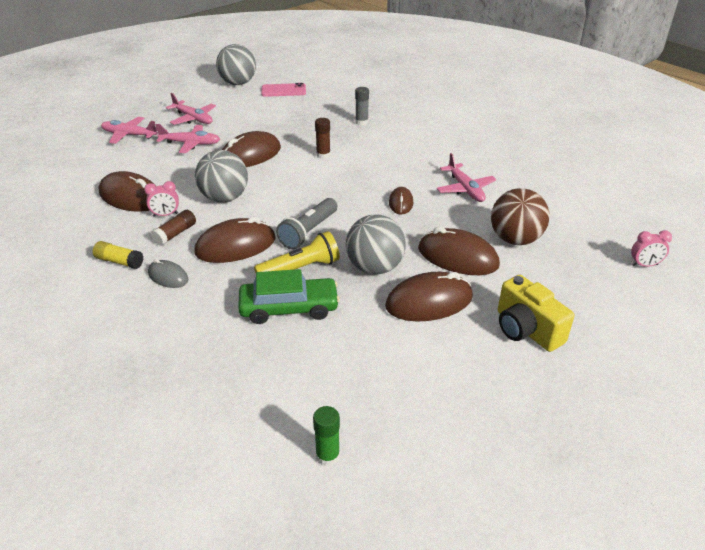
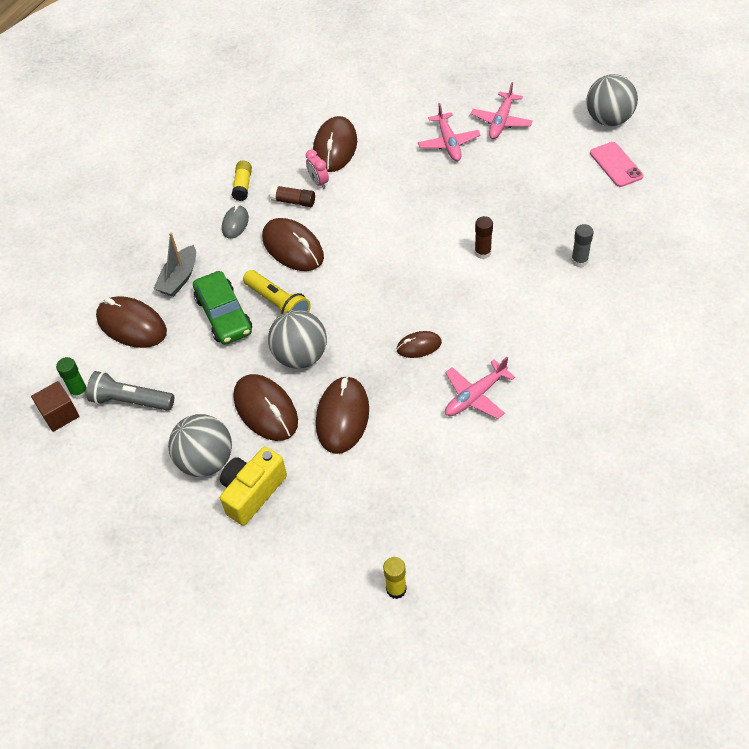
camera: 75 degrees right, 15 degrees up
pink plane [101,117,158,144] -> none
grey ball [195,150,248,202] -> grey ball moved to [168,414,232,477]
brown mouse [222,131,281,167] -> brown mouse moved to [96,296,167,348]
grey flashlight [276,198,337,249] -> grey flashlight moved to [86,371,174,411]
brown ball [491,188,549,245] -> none
pink clock [631,230,672,267] -> yellow glue stick [383,557,407,599]
none -> brown cube [31,381,79,432]
none -> grey boat [153,233,196,297]

